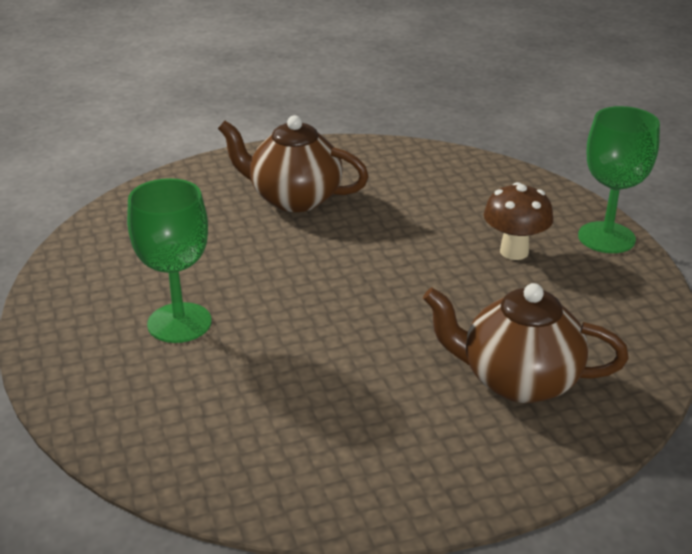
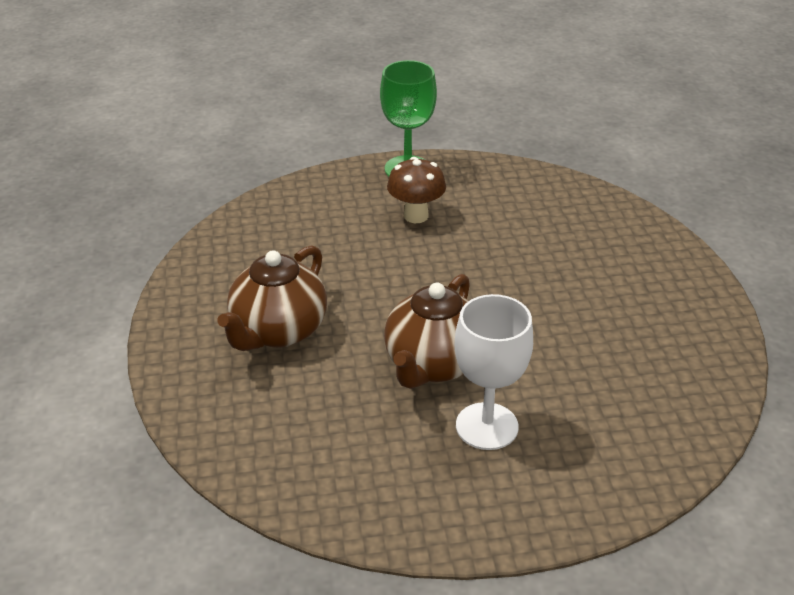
camera: 80 degrees left, 5 degrees up
green goblet [127,178,212,343] -> white goblet [455,294,533,450]
brown teapot [423,283,629,403] -> brown teapot moved to [384,274,470,389]

